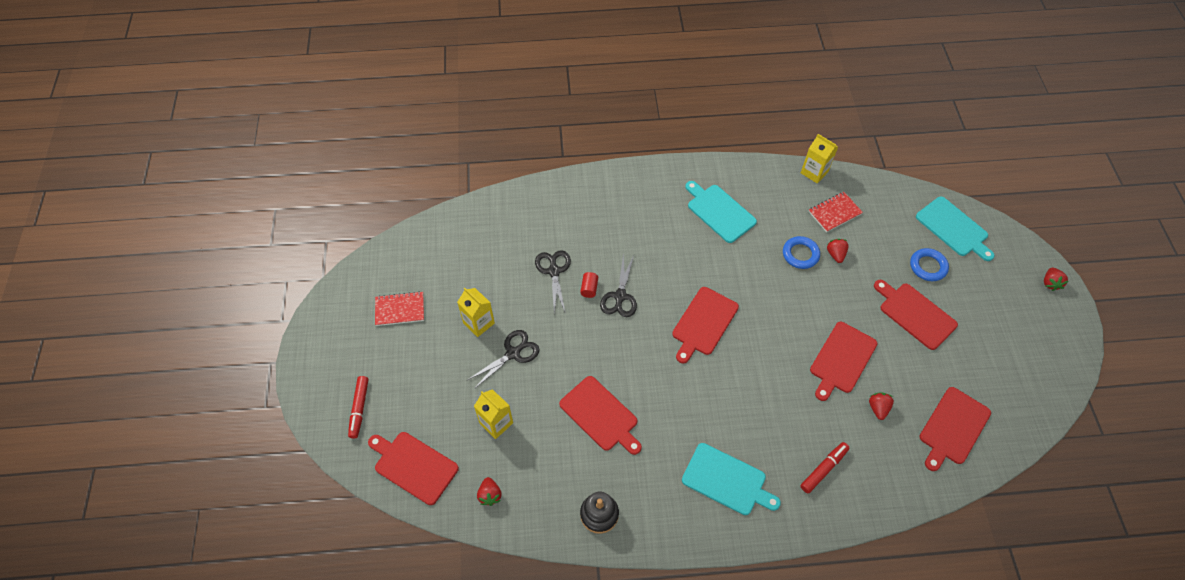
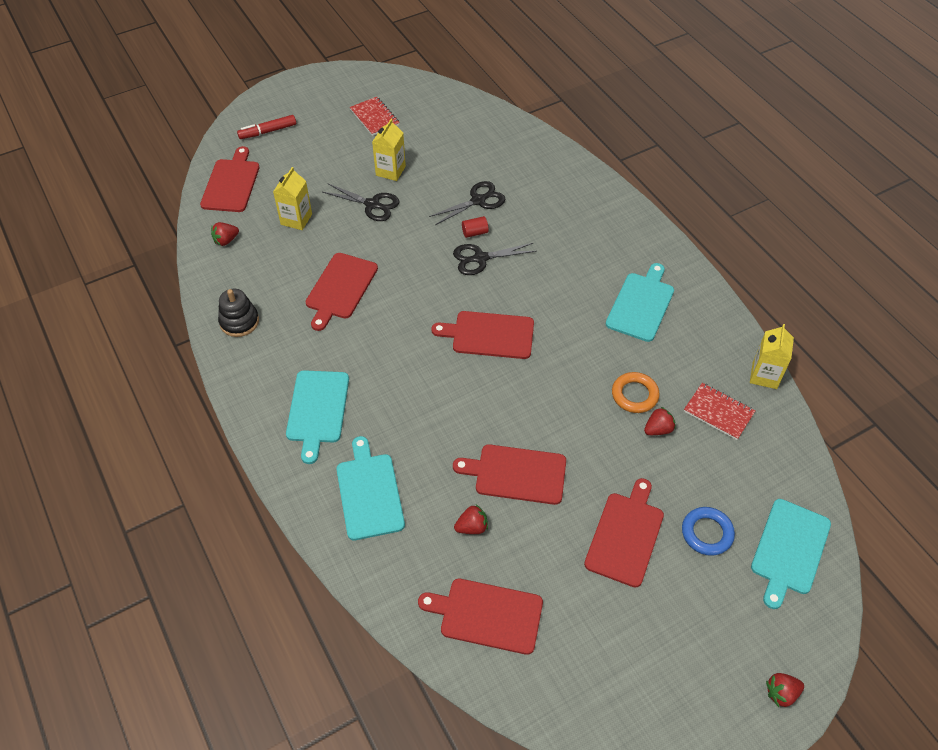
camera: 65 degrees right, 5 degrees down
blue ring [783,236,820,269] -> orange ring [612,372,660,413]
red marker [800,442,849,494] -> turquoise cutting board [336,436,405,540]

